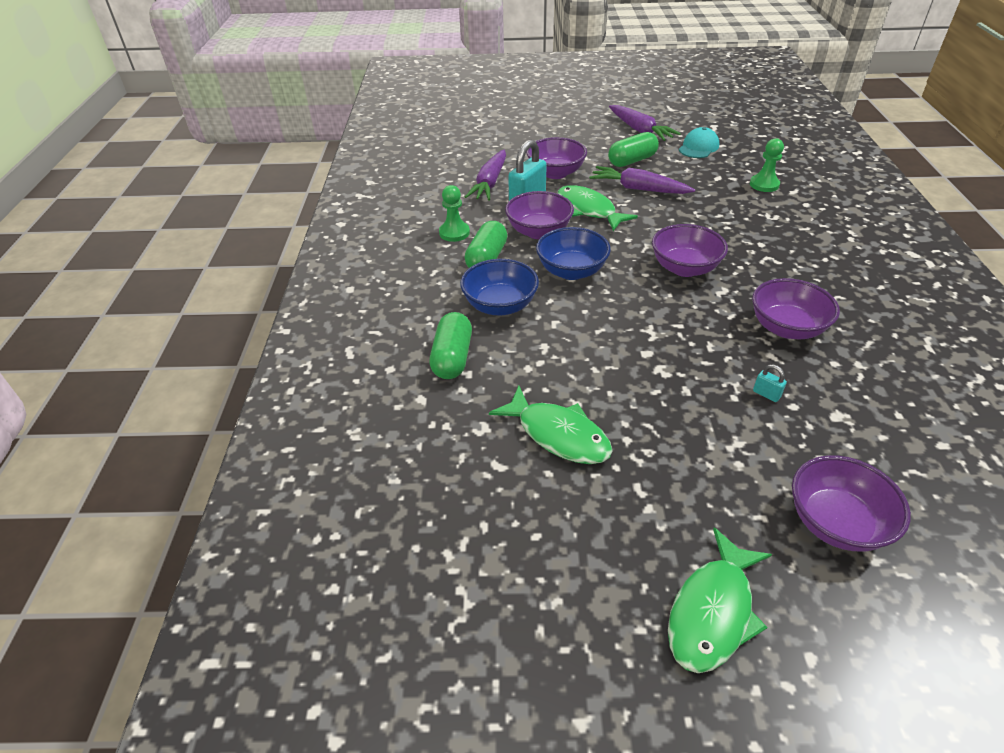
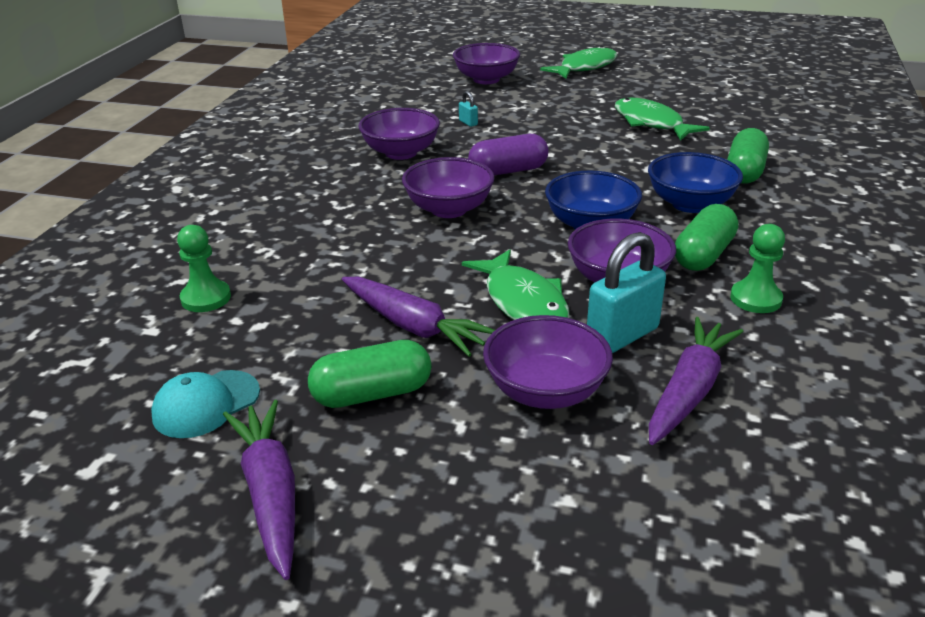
camera: 165 degrees left, 10 degrees down
none -> purple capsule [468,134,549,176]

